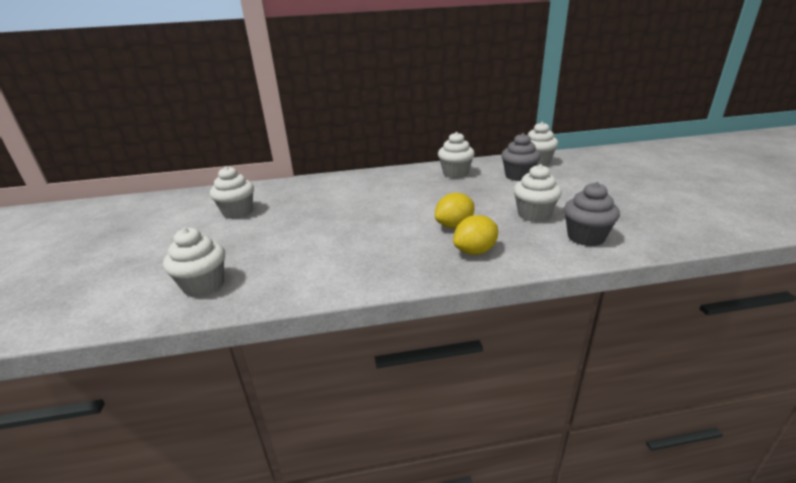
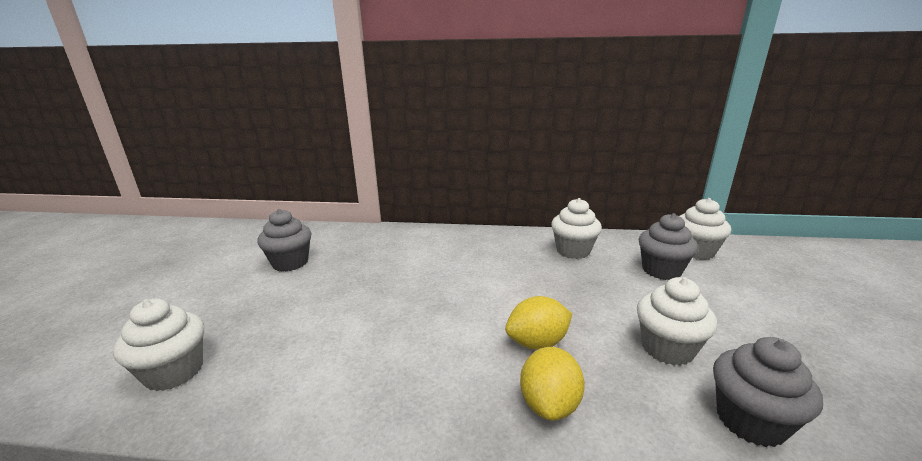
camera: 15 degrees right, 5 degrees down
white cupcake [210,166,254,219] -> grey cupcake [257,209,311,272]
yellow lemon [453,215,498,255] -> yellow lemon turned 60 degrees counterclockwise [520,347,585,421]

